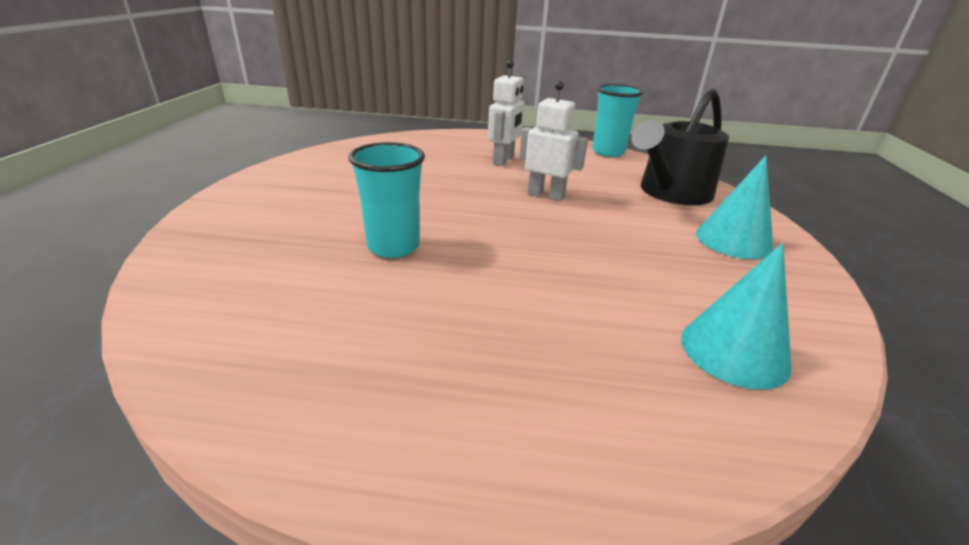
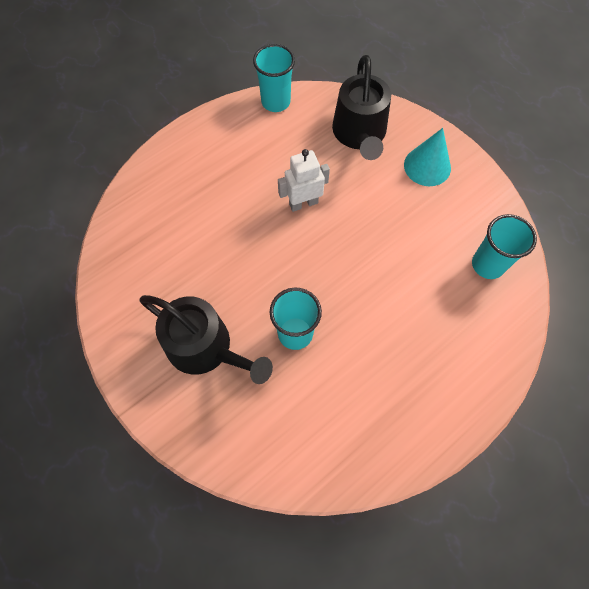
camera: 45 degrees left, 35 degrees up
white robot [488,60,525,166] -> none
turquoise cone [681,243,792,390] -> turquoise cup [472,214,537,279]
none -> black watering can [139,295,273,384]

